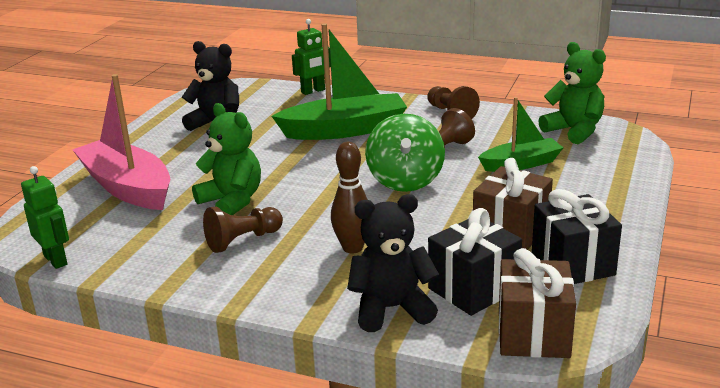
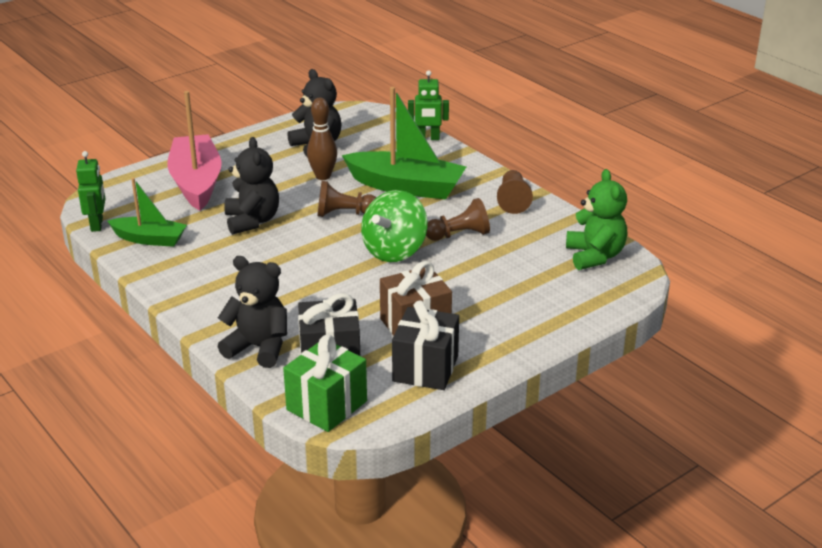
camera: 30 degrees right, 5 degrees up
green teddy bear [192,103,261,215] -> black teddy bear [224,137,279,235]
brown pawn [203,206,283,253] -> brown pawn moved to [317,181,376,217]
brown bowling pin [331,142,368,253] -> brown bowling pin moved to [307,98,337,180]
green boat [478,97,563,172] -> green boat moved to [107,178,187,247]
brown gift [498,248,576,358] -> green gift [283,335,367,432]

